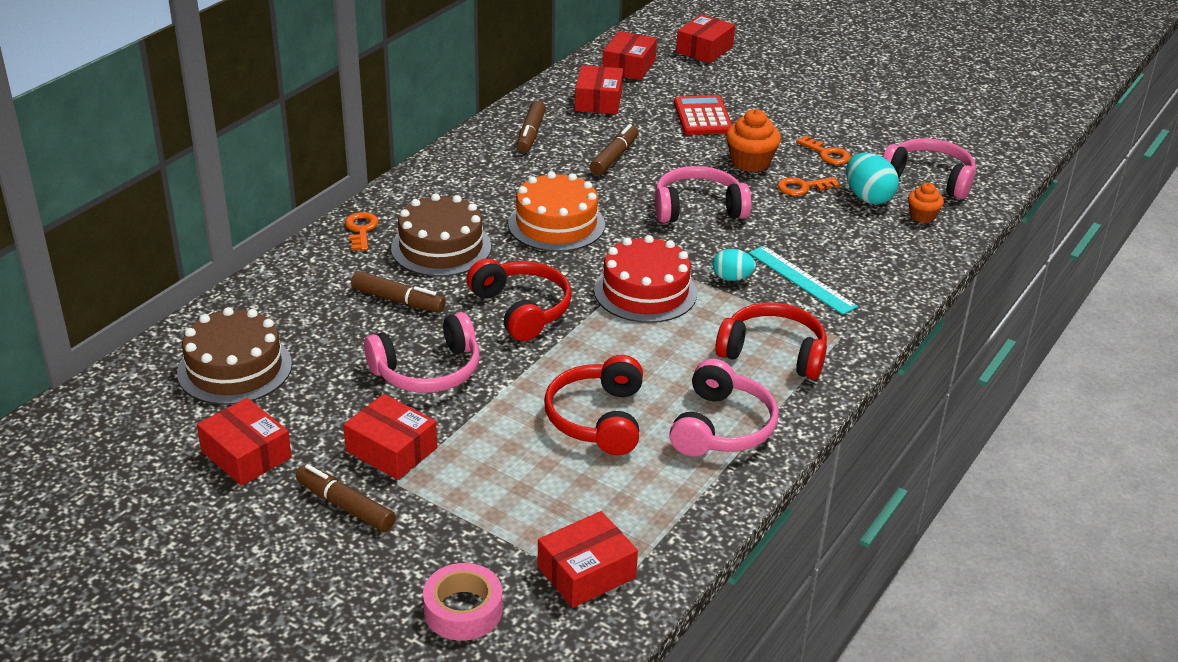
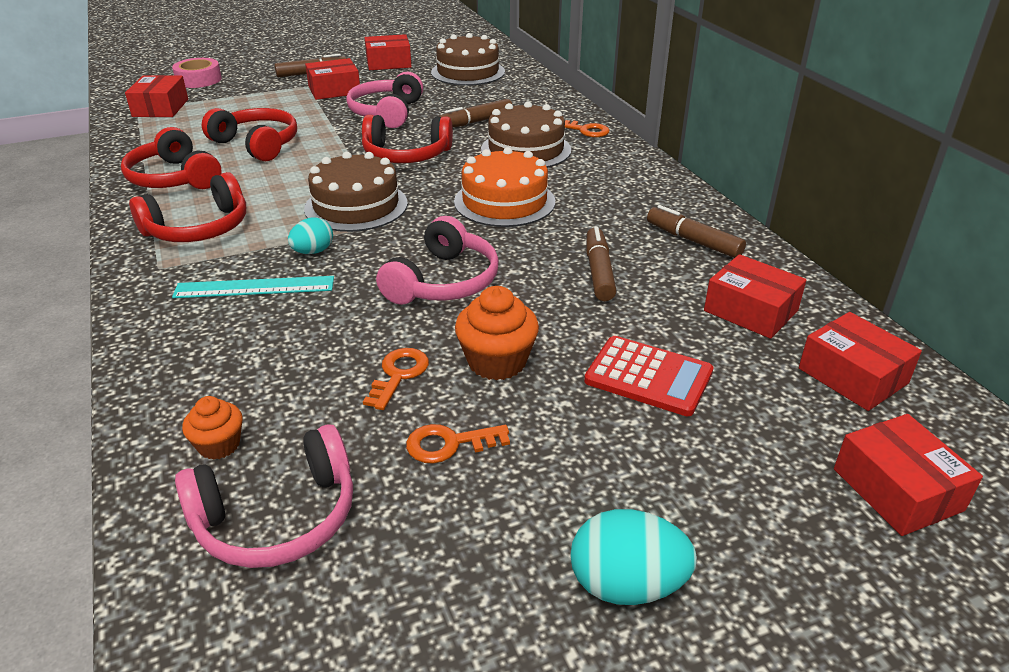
camera: 125 degrees right, 0 degrees up
brown marker [590,124,638,175] -> brown marker turned 150 degrees counterclockwise [586,226,617,301]
red cake [594,235,697,323] -> brown cake [304,152,408,232]
pink headphones [669,359,779,457] -> red headphones [121,127,222,189]
turquoise egg [846,153,899,204] -> turquoise egg moved to [570,509,697,605]

